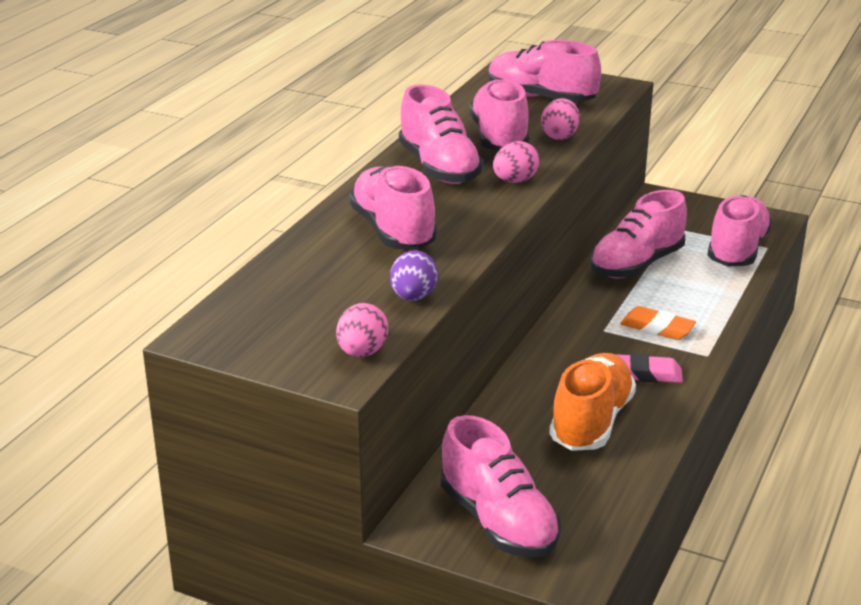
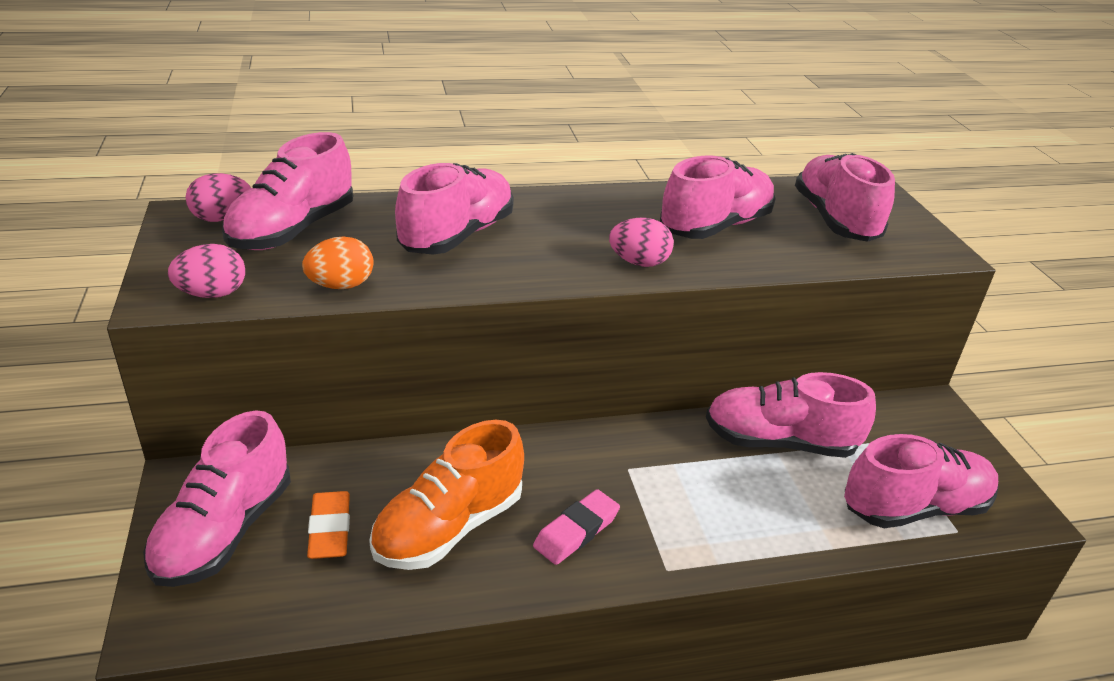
camera: 50 degrees right, 5 degrees up
purple egg [390,250,438,301] -> orange egg [302,237,374,289]
pink shoe [399,84,483,184] -> pink shoe moved to [222,132,353,250]
pink egg [541,98,580,140] -> pink egg moved to [185,173,251,222]
orange shoe [549,353,636,451] -> orange shoe turned 150 degrees clockwise [369,420,524,570]
pink eraser [615,354,683,383] -> pink eraser turned 75 degrees clockwise [533,489,620,565]
orange eraser [620,306,696,340] -> orange eraser moved to [307,491,350,559]

